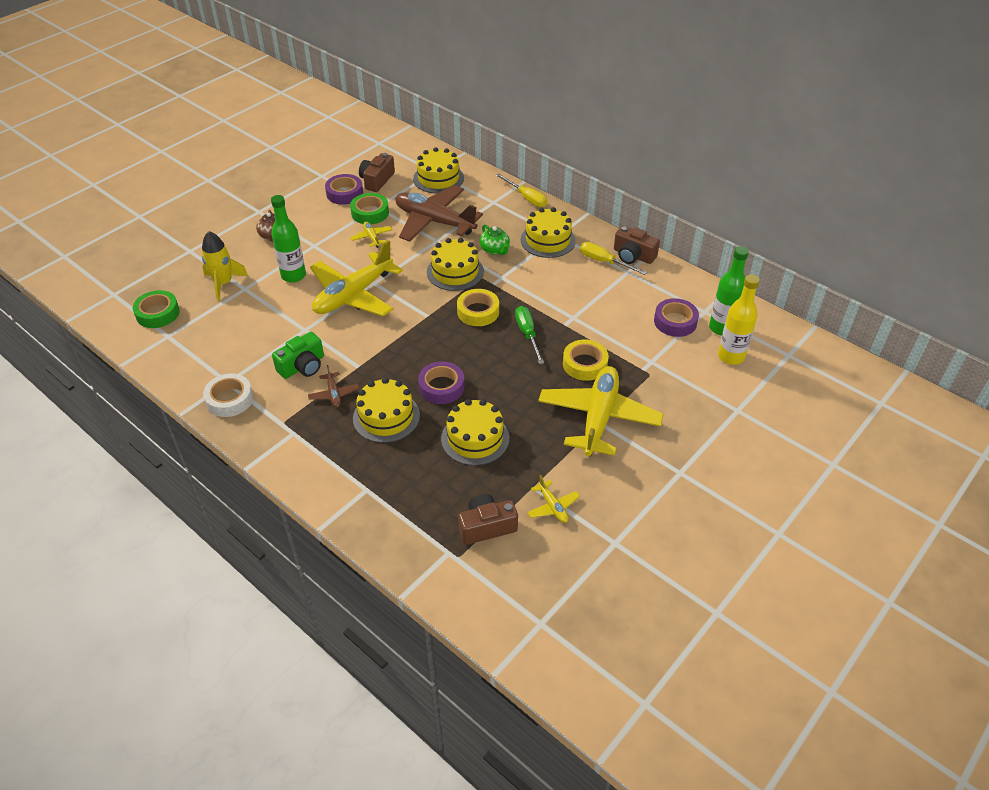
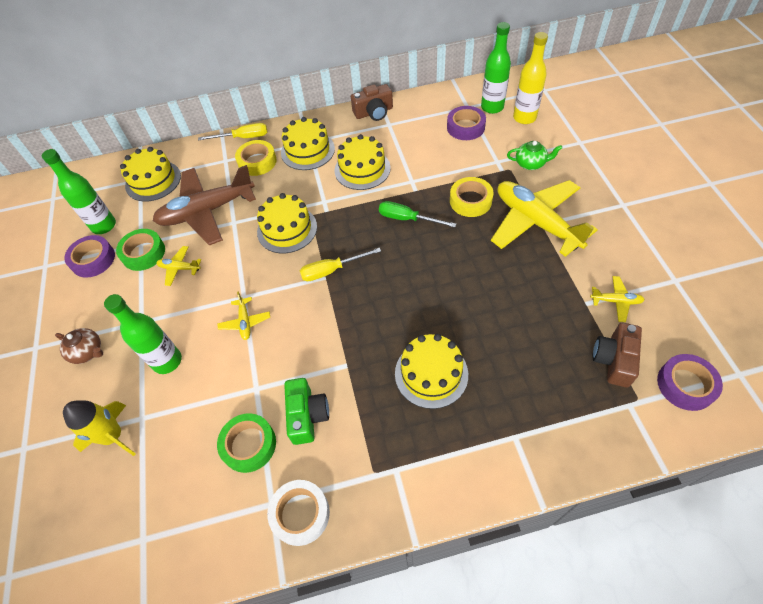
camera: 50 degrees left, 10 degrees up
green tape [133,290,180,328] -> green tape moved to [217,413,276,473]
brown plane [308,365,359,408] -> none
yellow plane [310,240,403,316] -> yellow plane [217,291,270,340], size x0.42
brown camera [359,153,395,192] -> green bottle [42,149,116,234]
purple tape [418,361,465,404] -> purple tape moved to [657,354,723,411]
yellow cake [441,399,509,466] -> yellow cake moved to [335,134,391,190]
yellow tape [457,289,499,326] -> yellow tape moved to [235,140,277,176]
green teapot [480,225,510,255] -> green teapot moved to [507,141,562,170]
yellow screwdriver [580,242,647,275] -> yellow screwdriver moved to [300,248,381,281]

